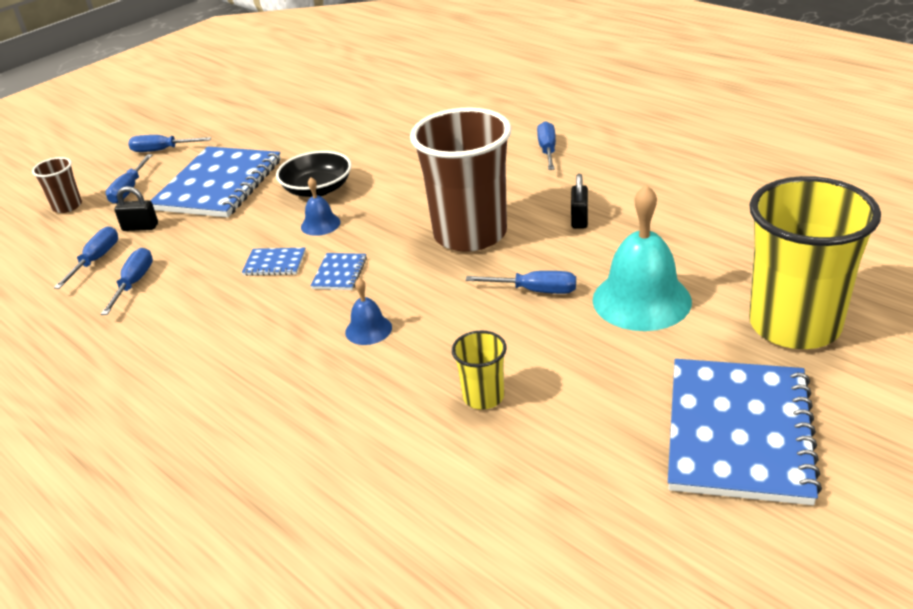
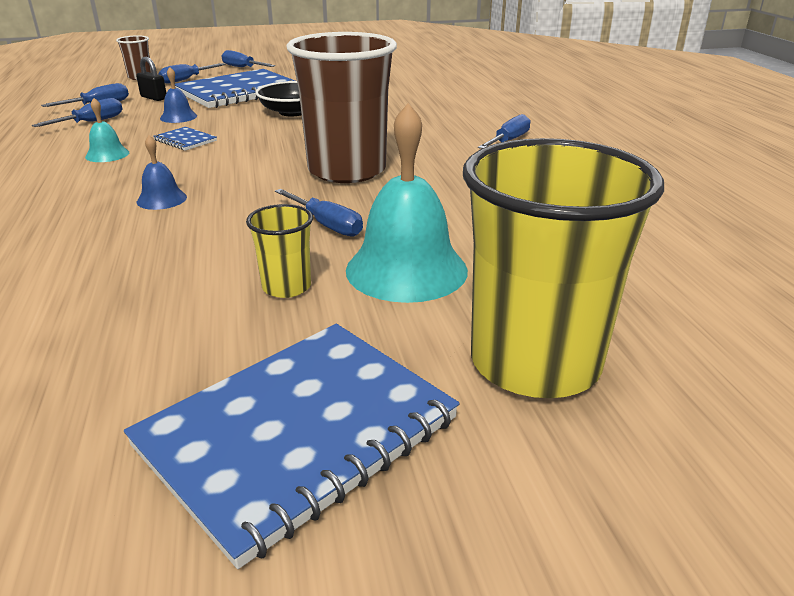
camera: 30 degrees right, 5 degrees down
blue bell [301,177,341,236] -> blue bell moved to [160,67,197,123]
blue notebook [311,253,367,290] -> none
yellow cup [452,330,507,410] -> yellow cup moved to [246,204,313,298]
black padlock [571,174,588,229] -> none
none -> turquoise bell [85,98,129,162]

